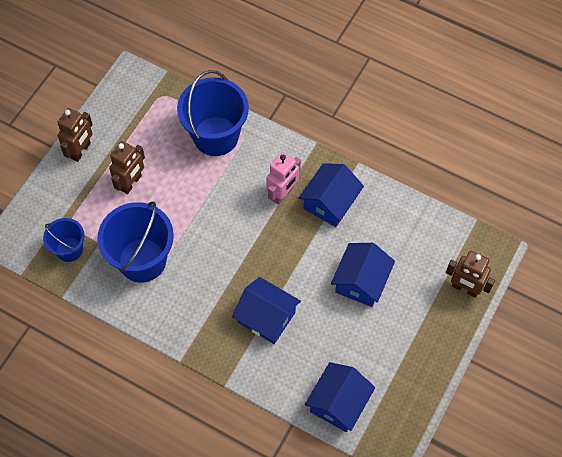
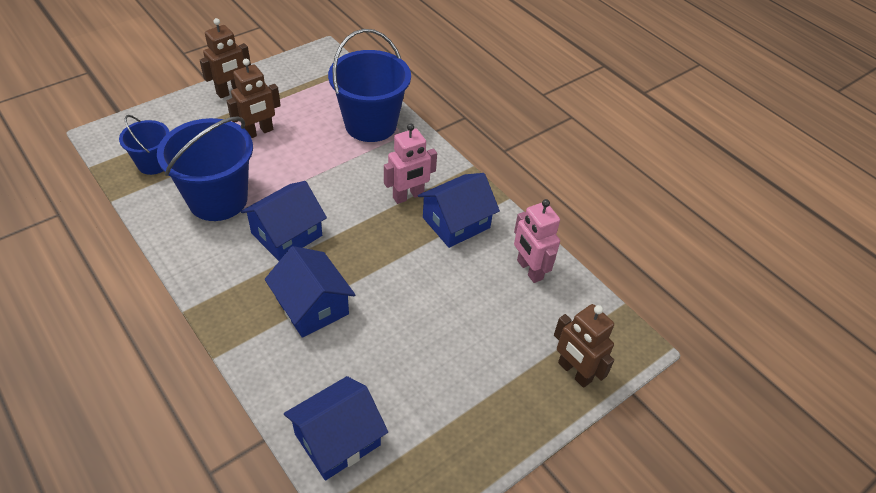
camera: 20 degrees right, 15 degrees down
blue house [331,243,395,307] -> blue house moved to [241,181,327,261]
none -> pink robot [514,199,560,283]

